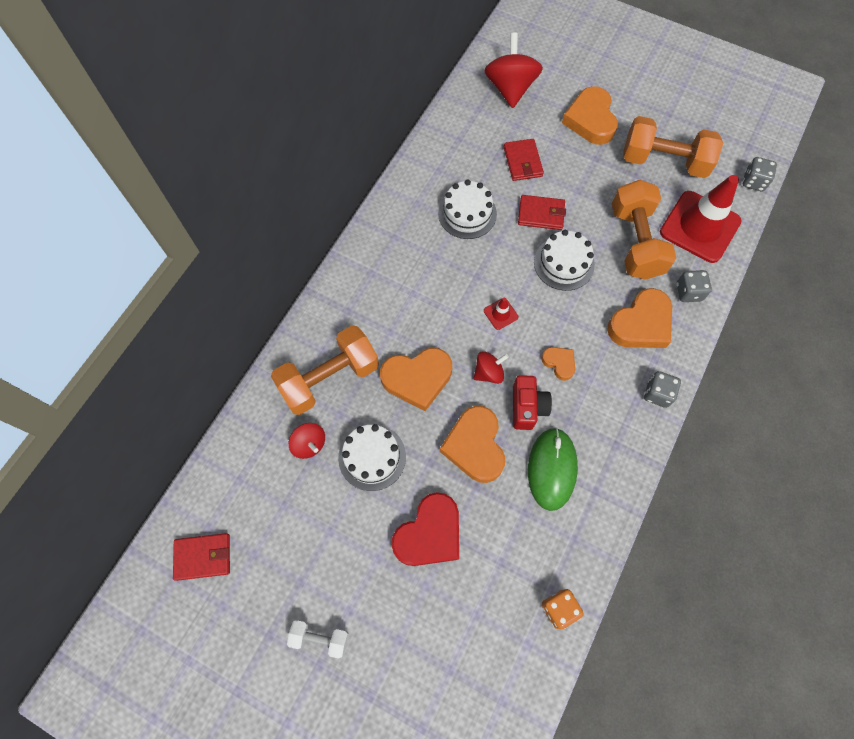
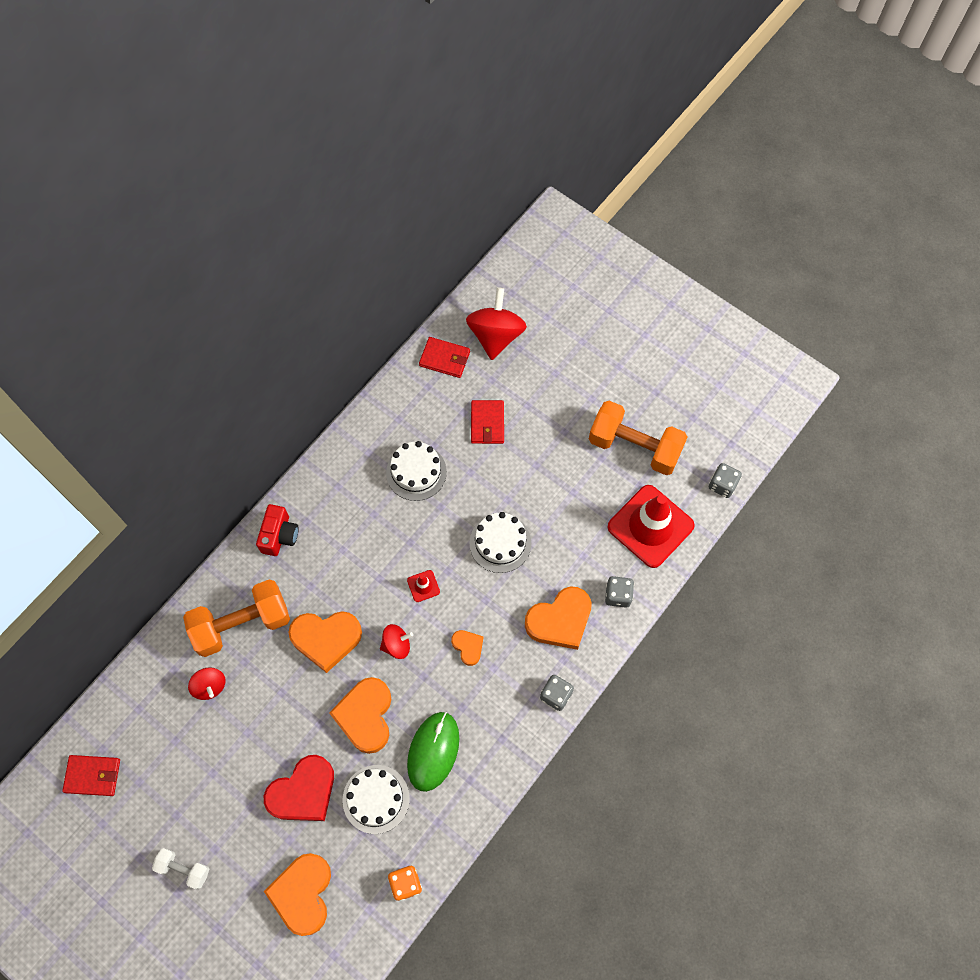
camera: 10 degrees right, 0 degrees up
white cake [338,424,406,491] -> white cake moved to [343,765,410,834]
red camera [513,375,552,430] -> red camera moved to [256,504,299,556]
red wallet [518,195,566,230] -> red wallet moved to [419,337,470,378]
orange heart [562,86,618,145] -> orange heart moved to [264,853,331,936]
orange dumbbell [612,180,676,280] -> none

